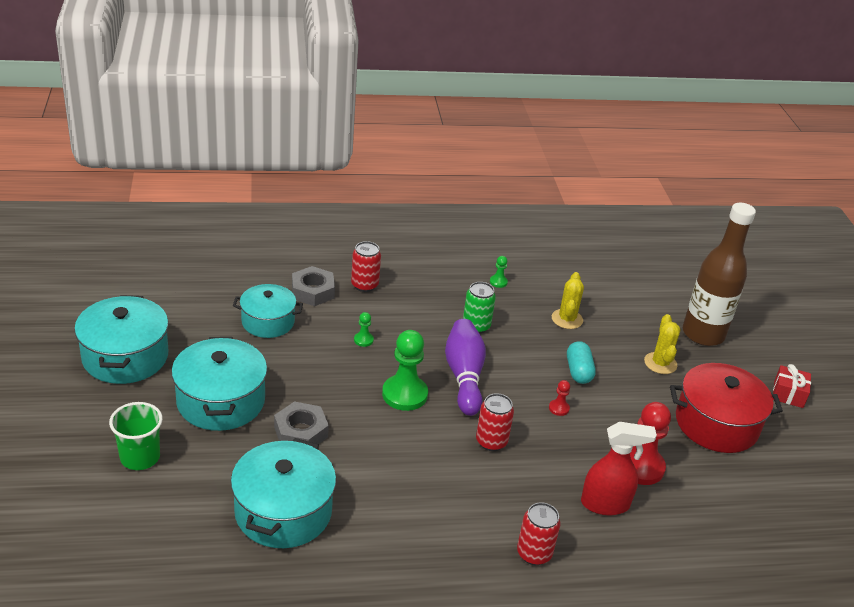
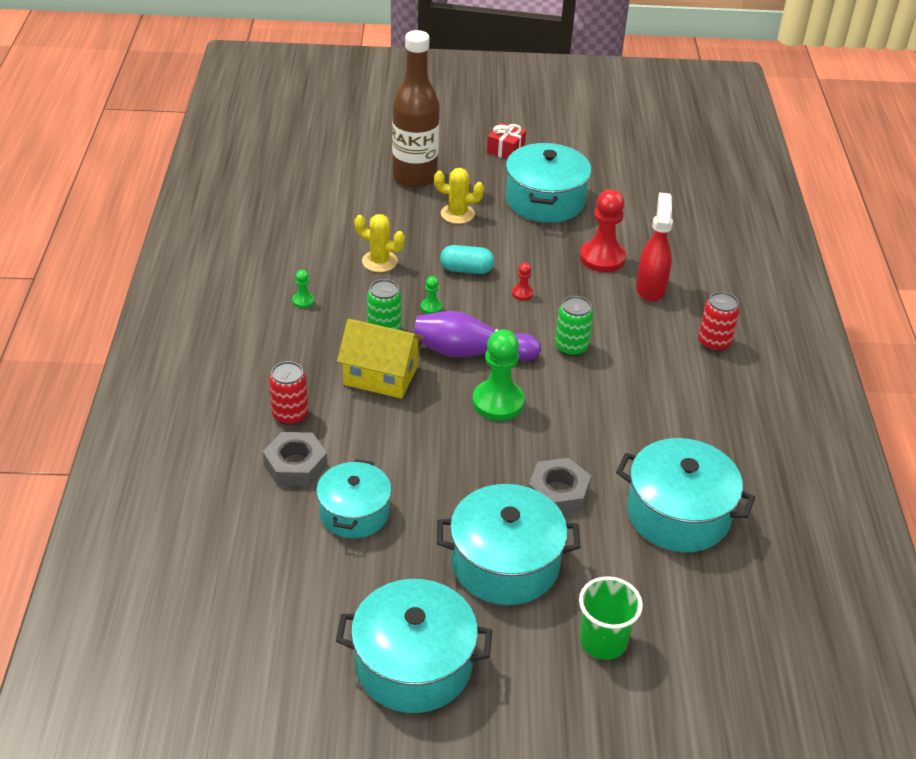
camera: 80 degrees left, 5 degrees up
green pawn [354,312,374,347] -> green pawn moved to [421,276,442,314]
red can [476,393,514,451] -> green can [555,296,593,357]
red pot [670,363,783,453] -> turquoise pot [506,143,591,223]
none -> yellow house [337,319,424,399]

